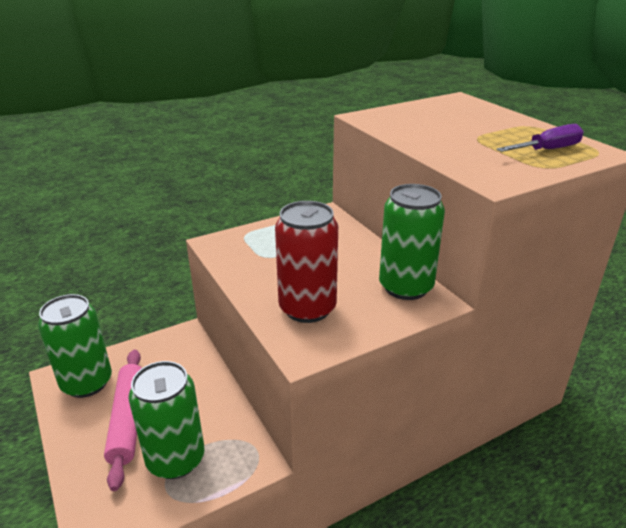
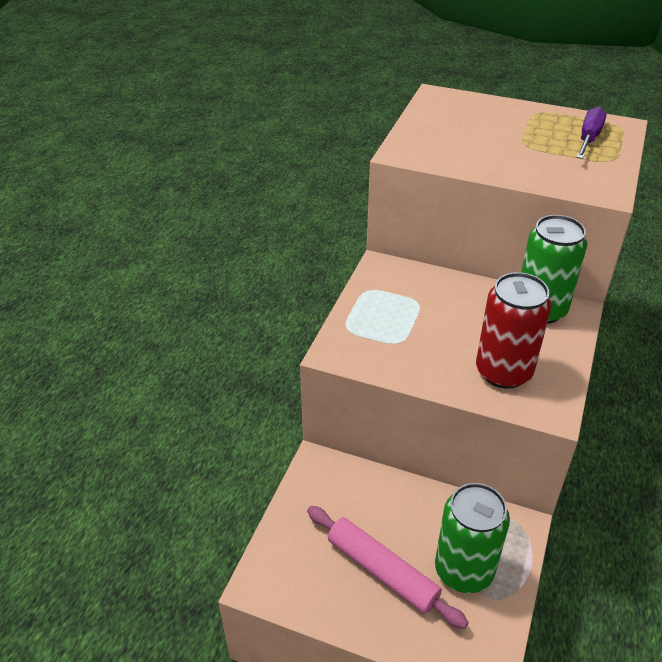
camera: 40 degrees left, 10 degrees up
green can [38,294,112,398] -> none

